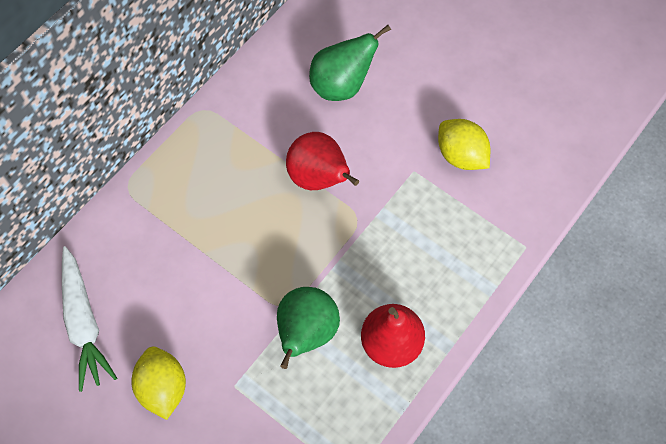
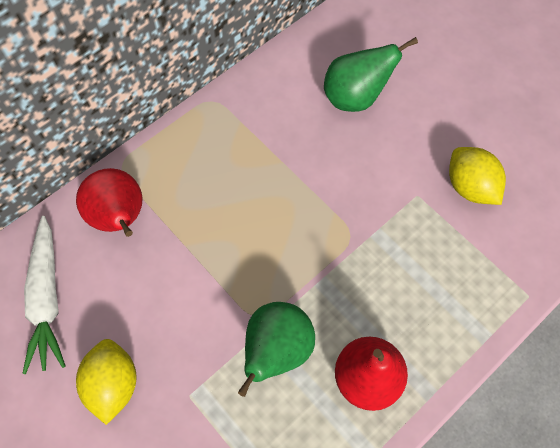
camera: 10 degrees right, 0 degrees up
red pear [286,132,359,190] -> red pear moved to [76,168,143,237]

